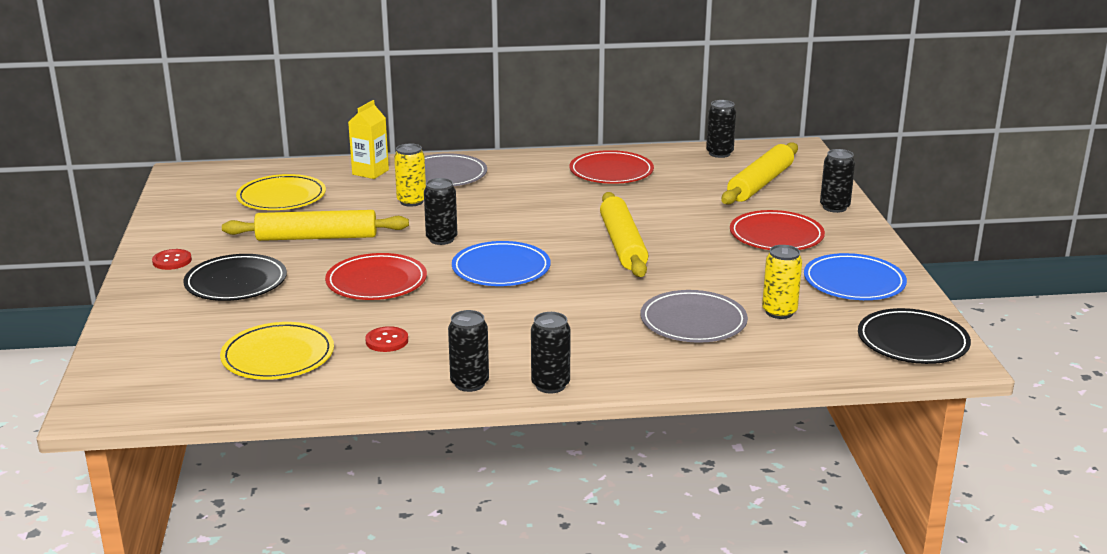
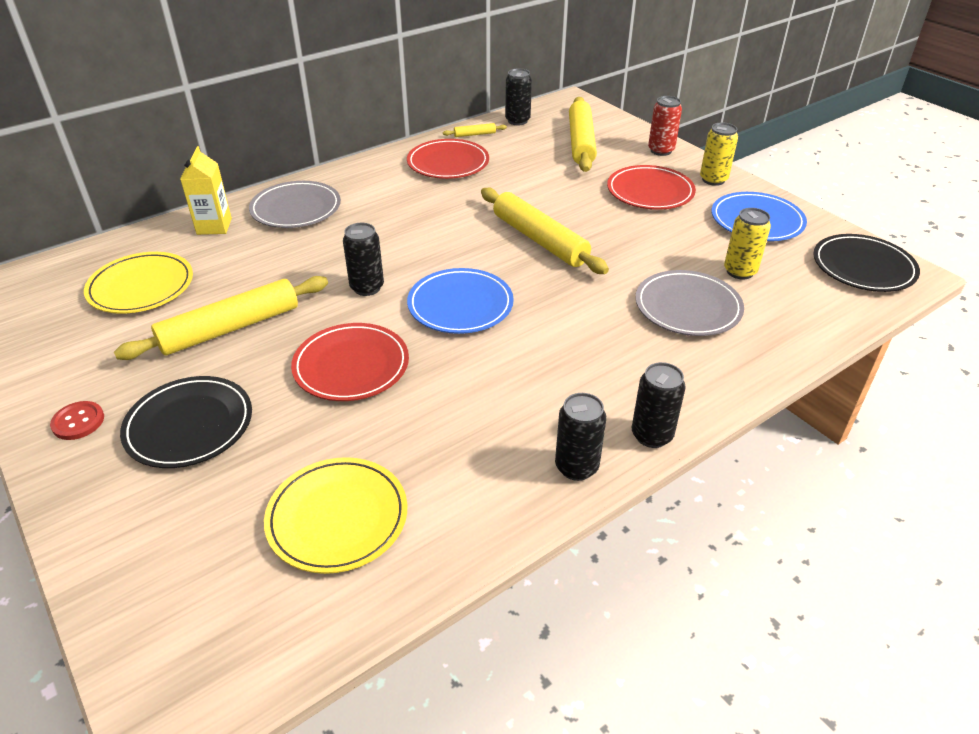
camera: 30 degrees left, 15 degrees up
red button [365,326,408,352] -> none
yellow can [394,144,426,207] -> yellow can moved to [700,122,738,186]
black can [820,149,855,213] -> red can [648,96,682,156]
none -> yellow rolling pin [443,123,507,137]

